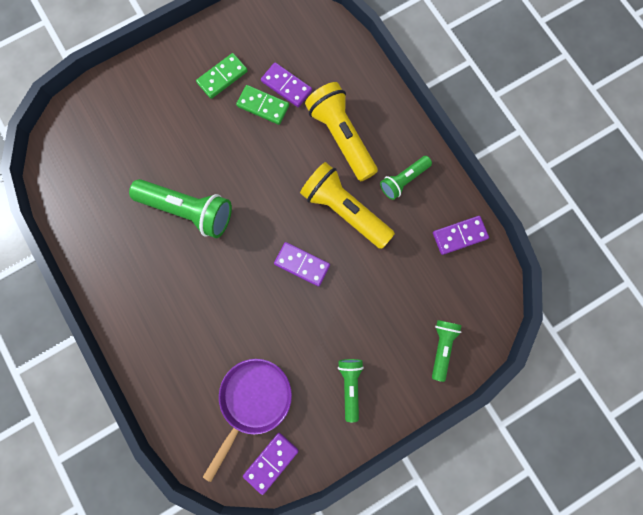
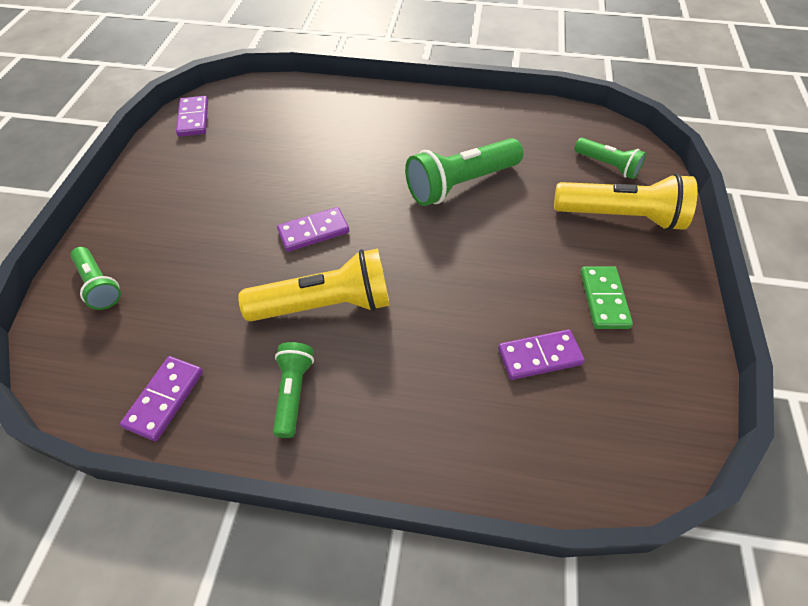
camera: 130 degrees right, 25 degrees down
purple pan [203,359,292,482] -> none
green domino [236,85,289,125] -> none
yellow flashlight [305,82,378,181] -> yellow flashlight moved to [554,173,698,231]
green flashlight [338,359,364,422] -> green flashlight moved to [574,138,646,179]

